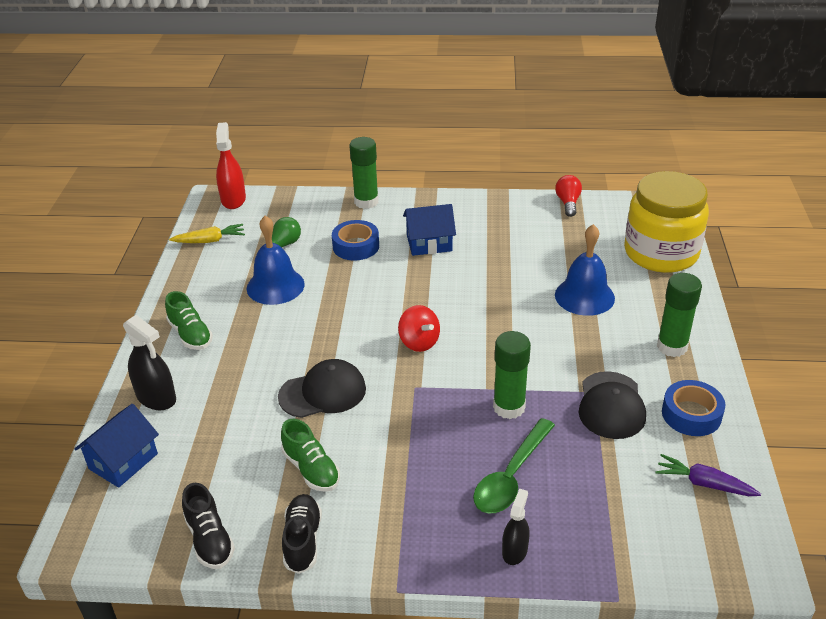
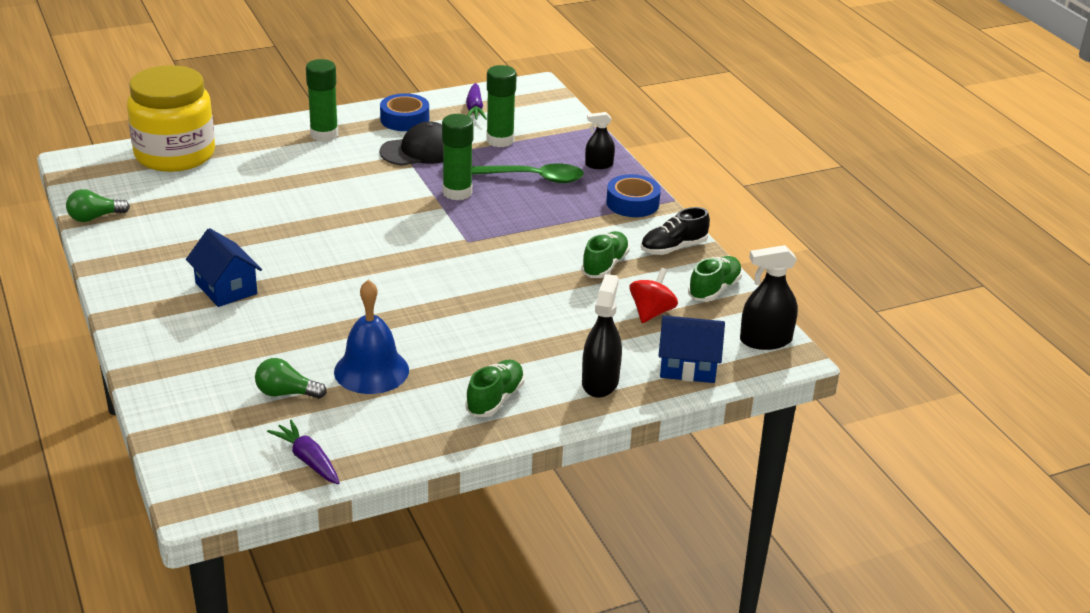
camera: 120 degrees left, 5 degrees down
yellow carrot [169,224,245,243] -> purple carrot [267,419,339,484]
black shoe [182,483,235,569] -> green shoe [688,256,742,302]
red spray bottle [216,122,246,209] -> none
black cap [278,359,366,418] -> none
blue tape [332,220,379,261] -> blue tape moved to [606,174,661,217]
green glue stick [349,137,379,209] -> green glue stick moved to [486,65,517,147]
red spinning top [398,305,440,352] -> red spinning top moved to [630,268,678,323]
red light bulb [555,175,582,217] -> green light bulb [66,189,130,222]
blue bell [555,224,615,316] -> none
none -> black spray bottle [740,245,798,350]

